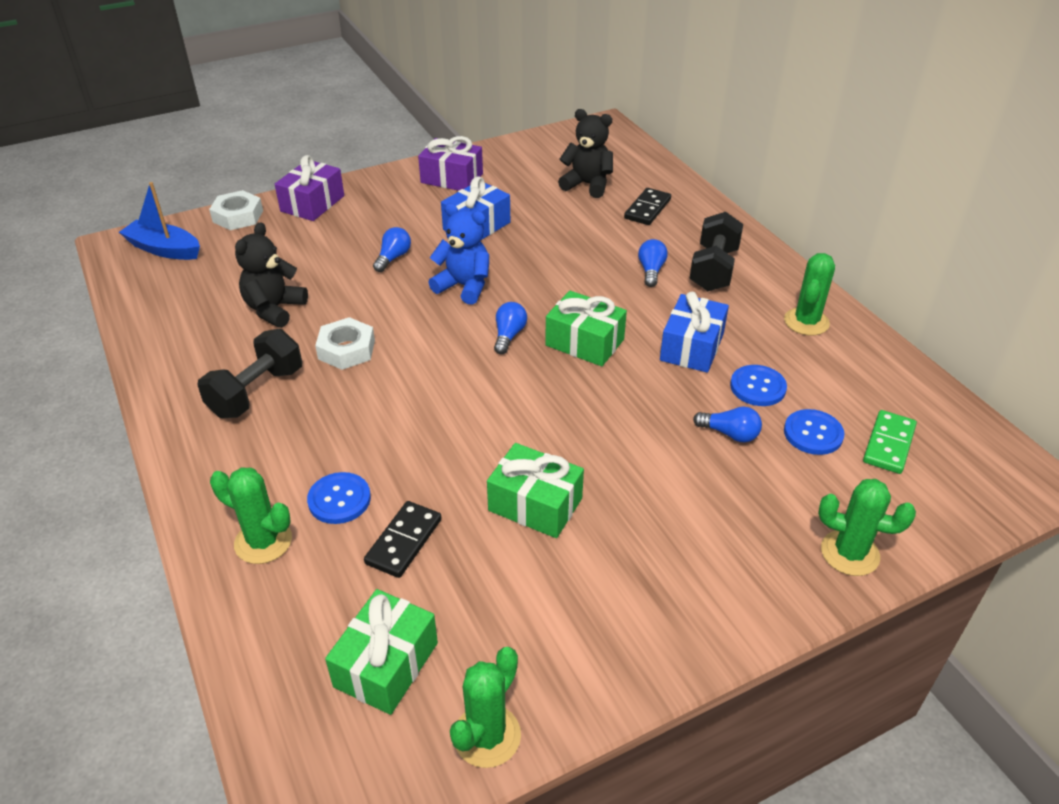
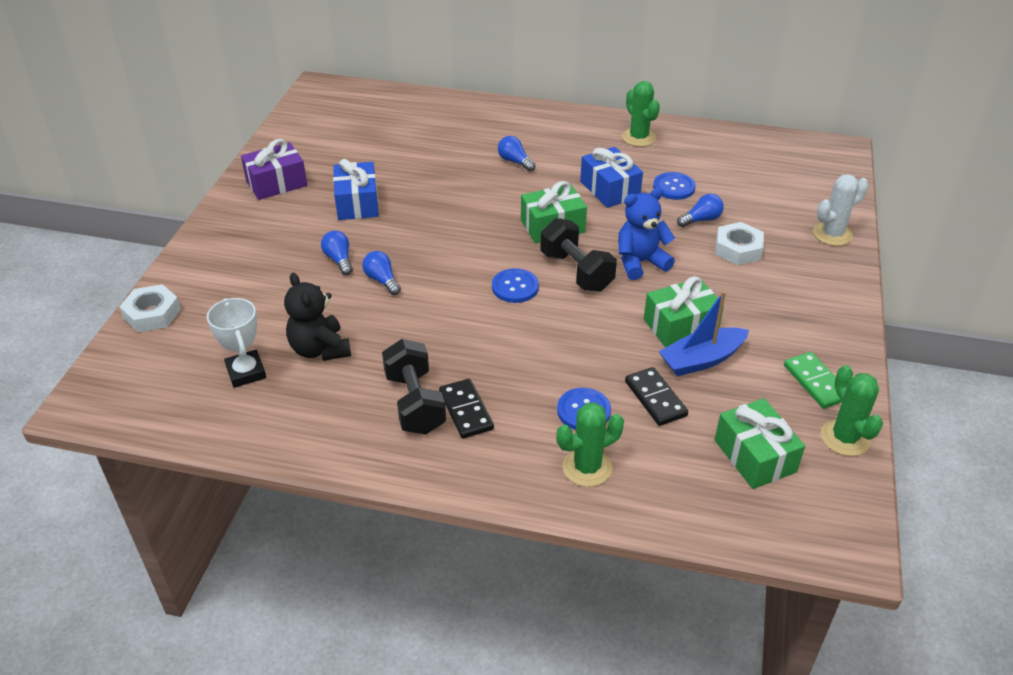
camera: 50 degrees left, 0 degrees up
blue boat [119,182,200,260] -> blue boat moved to [659,291,749,376]
purple gift [275,155,344,221] -> none
white nut [315,317,375,370] -> white nut moved to [715,222,764,265]
blue teddy bear [428,203,489,305] -> blue teddy bear moved to [618,187,675,280]
blue light bulb [494,302,527,354] -> blue light bulb moved to [362,251,401,295]
black teddy bear [558,109,613,198] -> none
black domino [624,188,671,225] -> black domino moved to [439,379,494,438]
black dumbbell [689,212,743,291] -> black dumbbell moved to [540,218,617,292]
blue button [784,409,845,455] -> blue button moved to [492,268,539,303]
green cactus [818,479,916,576] -> white cactus [813,174,869,246]
green domino [863,410,917,474] -> green domino moved to [784,352,842,409]
none -> white trophy [207,298,266,388]

